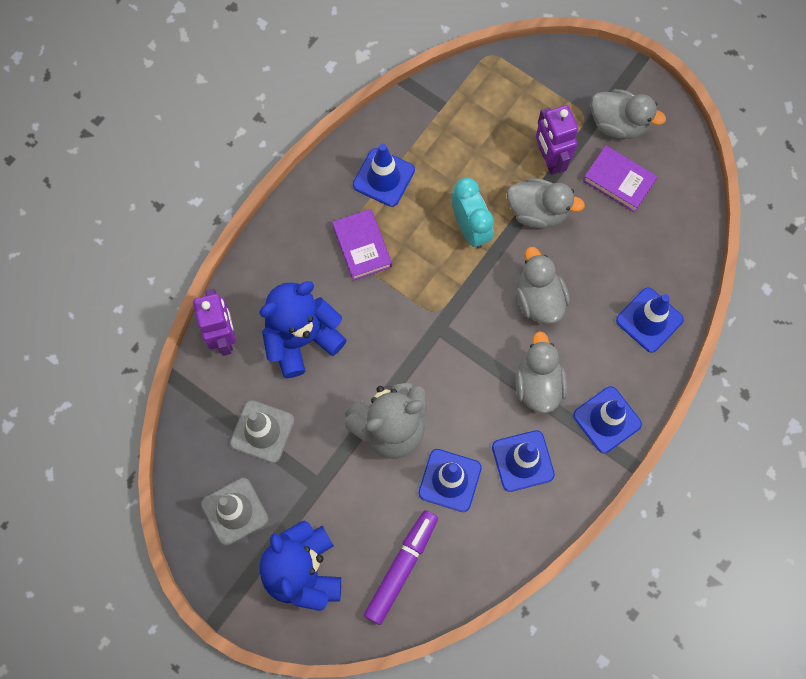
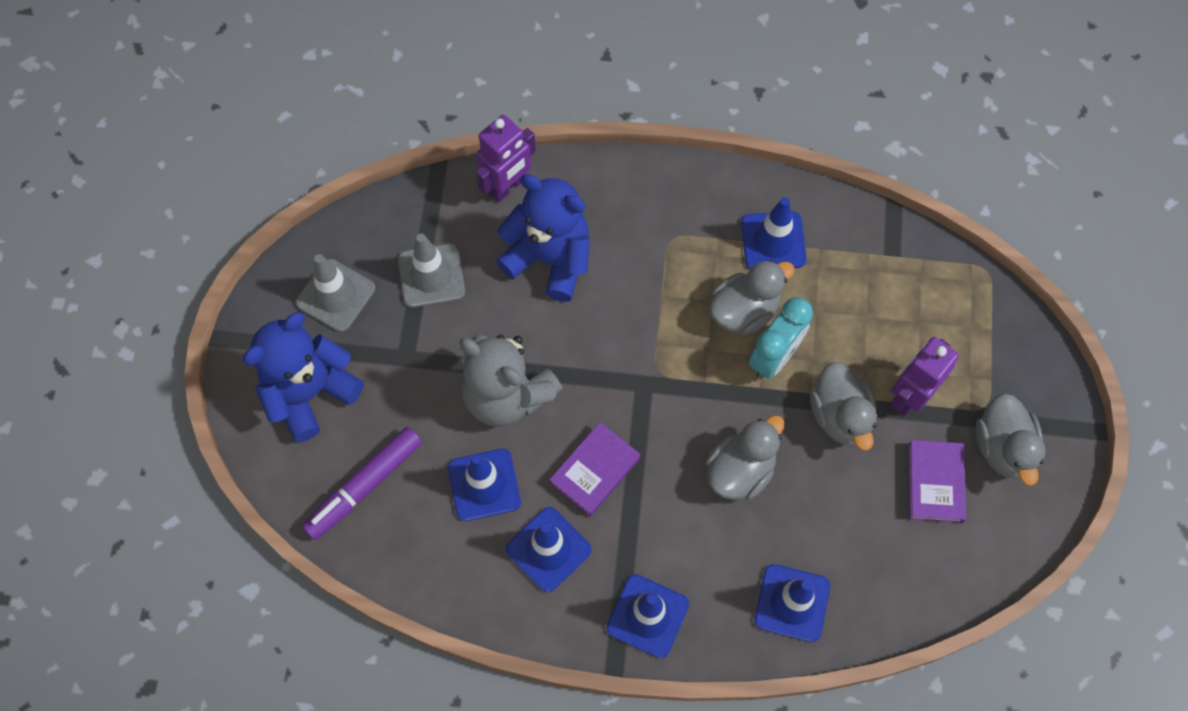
camera: 60 degrees right, 5 degrees down
purple book [332,209,392,281] -> purple book moved to [550,422,640,516]
purple marker [364,510,438,625] -> purple marker turned 135 degrees clockwise [302,427,422,540]
grey duck [515,331,567,413] -> grey duck moved to [709,260,795,335]

